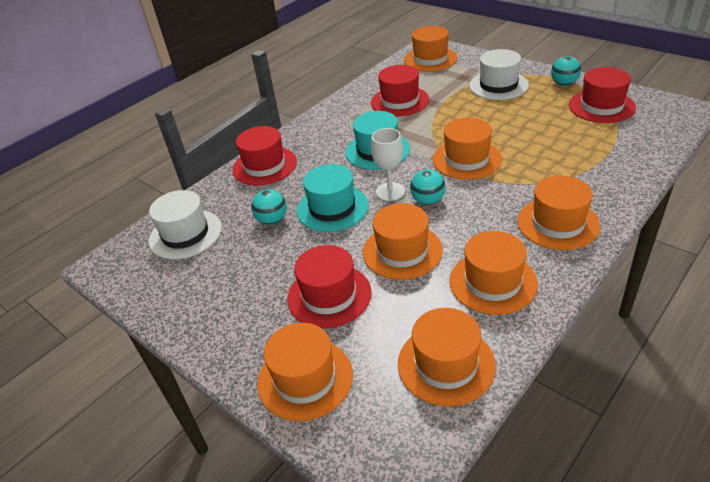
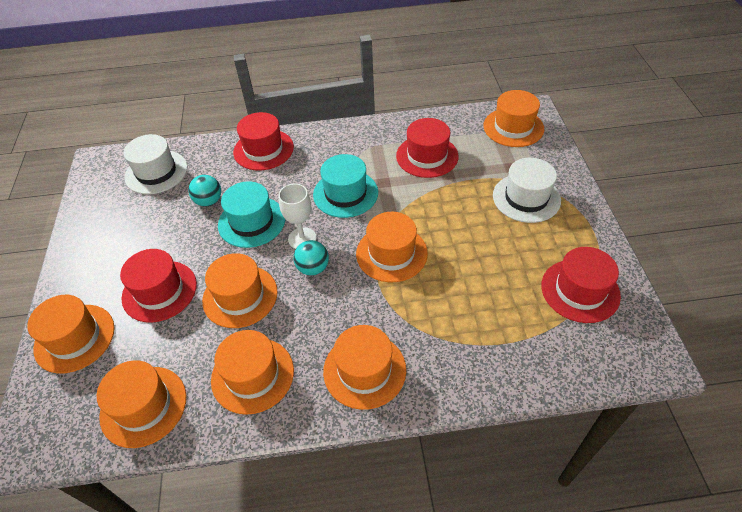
camera: 40 degrees right, 10 degrees up
turquoise ball [551,56,581,86] -> none

